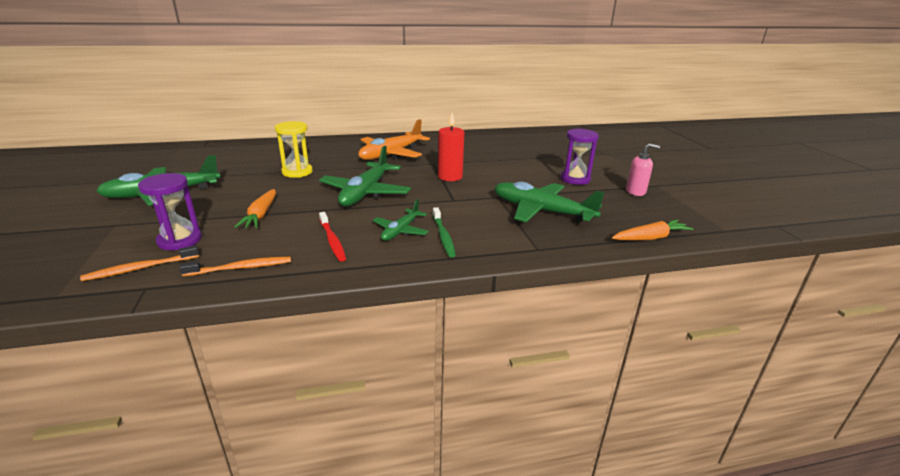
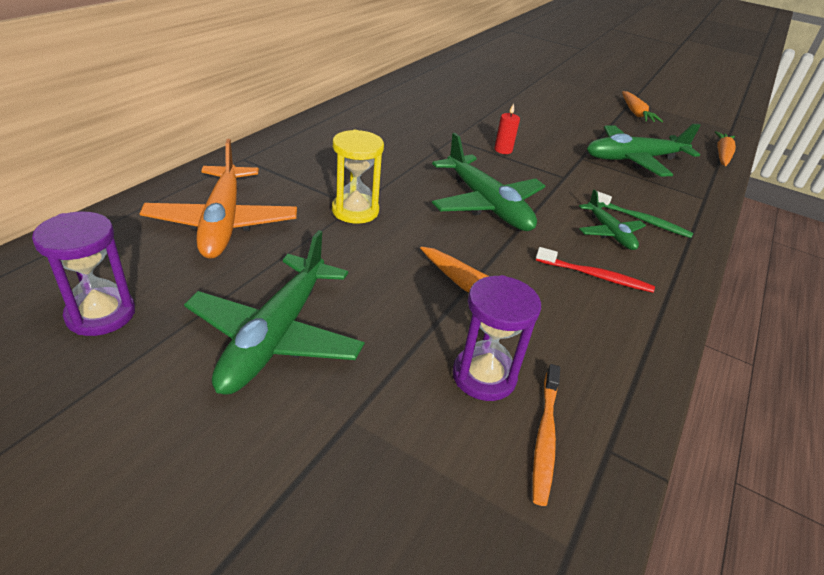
camera: 50 degrees left, 10 degrees up
orange toothbrush [179,257,291,276] -> none
orange plane [358,119,430,160] -> orange plane moved to [140,139,297,259]
red candle [438,113,465,181] -> red candle [494,103,520,154], size x0.59
purple hourglass [560,129,599,185] -> purple hourglass moved to [32,211,135,336]
pink soap dispenser [626,143,660,196] -> orange carrot [622,91,663,122]

